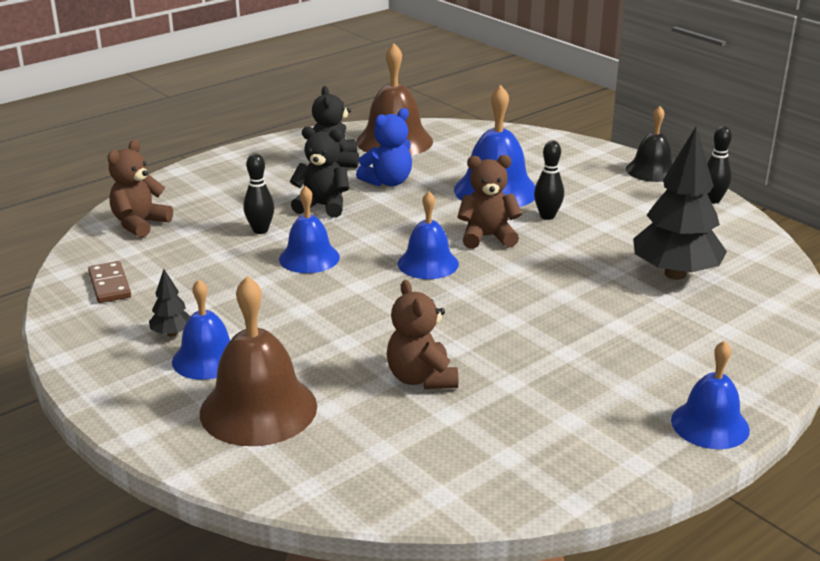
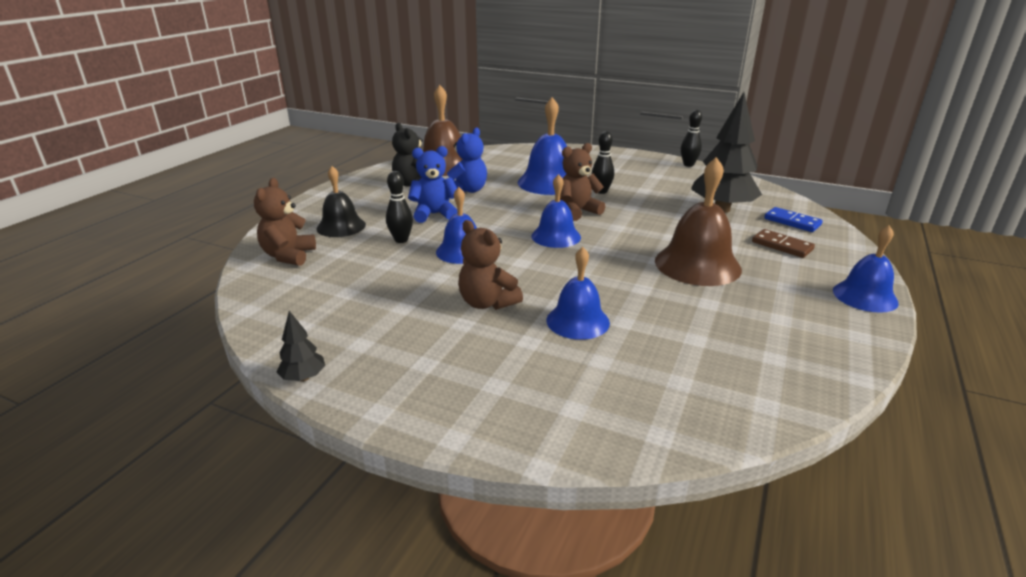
camera: 25 degrees left, 0 degrees up
brown domino [88,261,131,303] -> brown domino moved to [752,229,815,258]
black tree [149,269,190,337] -> black tree moved to [277,311,325,381]
blue bell [172,279,230,380] -> blue bell moved to [546,247,610,340]
brown bell [200,276,317,446] -> brown bell moved to [655,157,742,286]
black teddy bear [290,127,349,218] -> blue teddy bear [408,146,458,223]
brown teddy bear [387,280,458,389] -> brown teddy bear moved to [458,220,523,310]
black bell [626,106,673,182] -> black bell moved to [316,166,366,237]
none -> blue domino [764,207,823,232]

